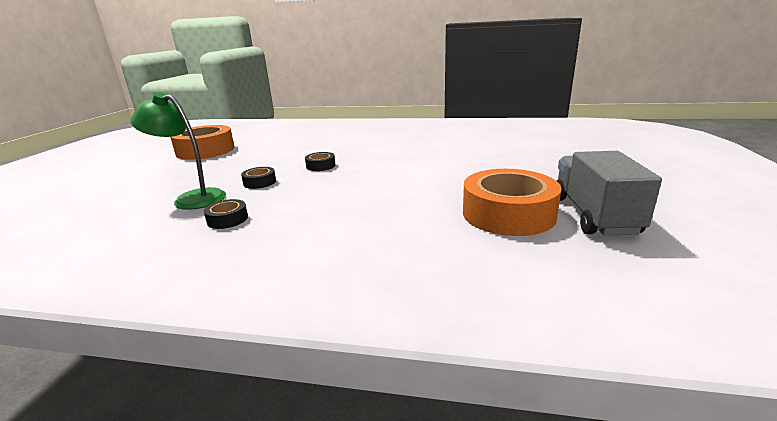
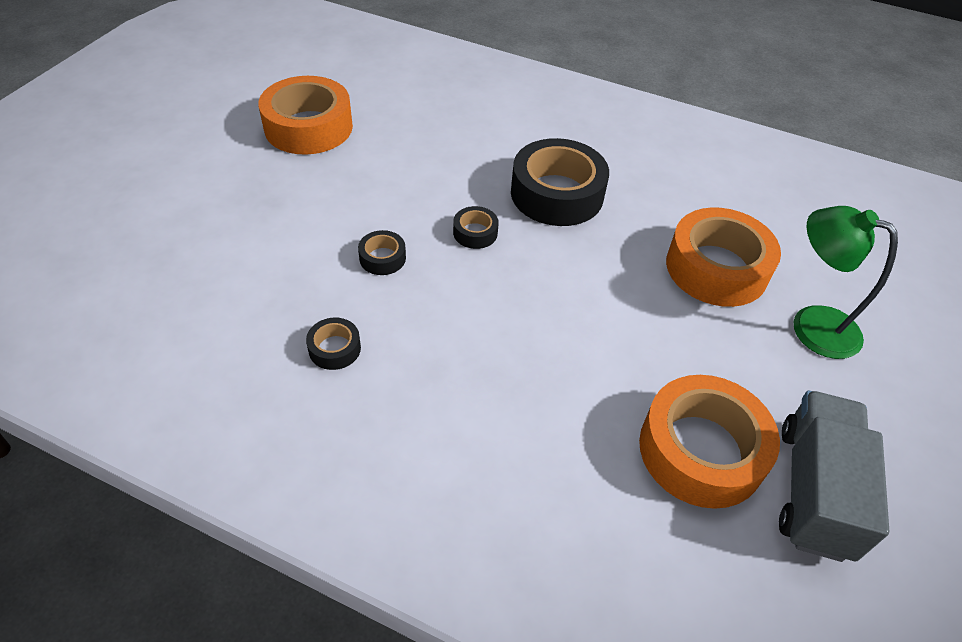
camera: 10 degrees right, 25 degrees up
green lamp [130,92,226,210] -> green lamp moved to [793,206,898,359]
none -> black tape [511,138,609,226]
none -> orange tape [666,207,781,307]

